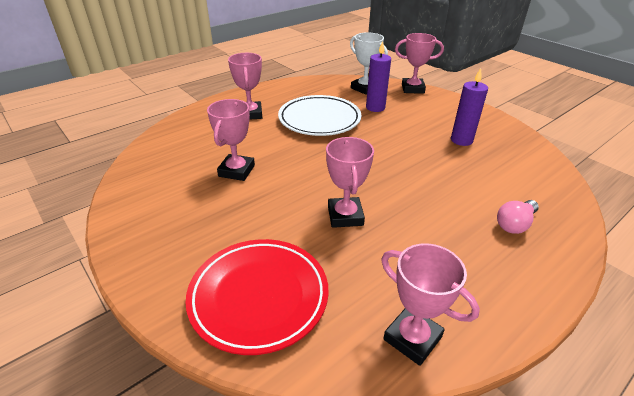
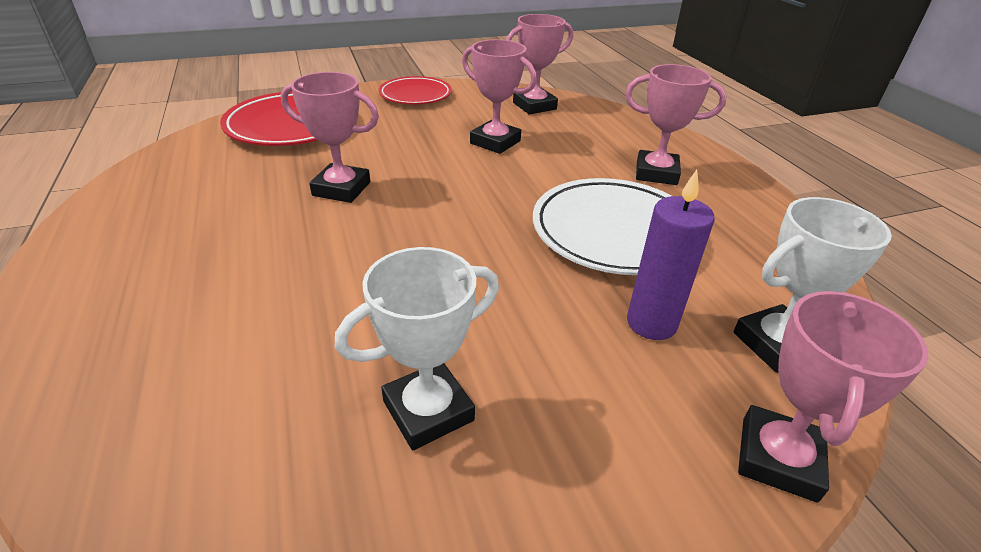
camera: 110 degrees right, 0 degrees up
pink trophy [381,243,480,366] -> pink trophy moved to [506,14,573,114]
purple candle [451,68,488,146] -> white trophy [335,247,499,450]
pink light bulb [497,200,539,234] -> none
none -> red plate [379,76,452,104]

